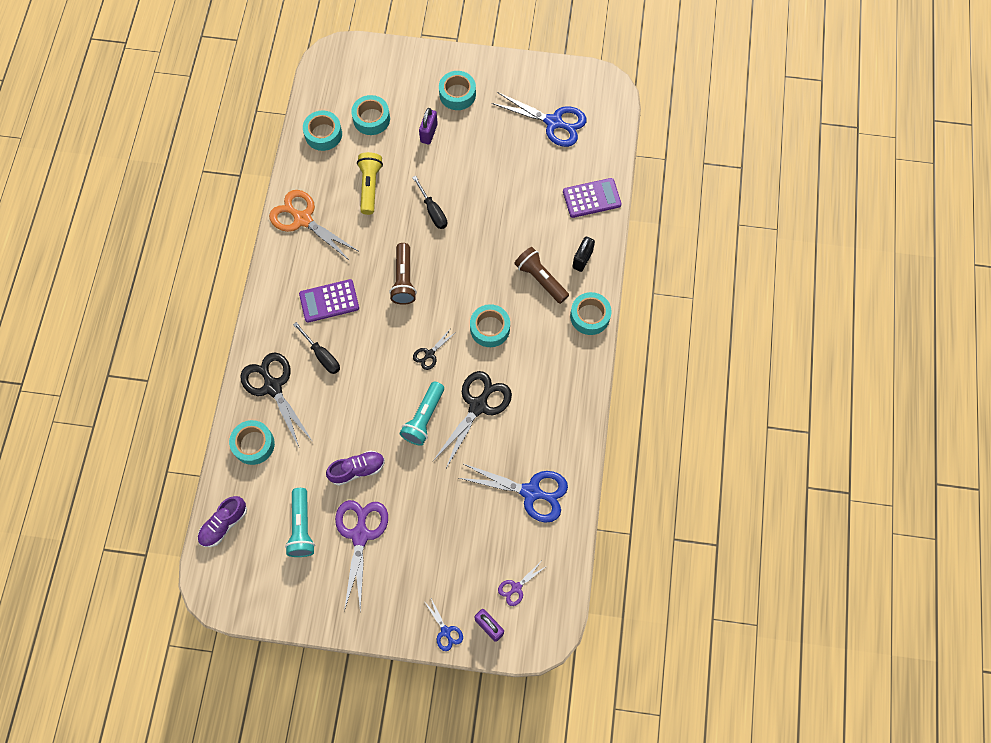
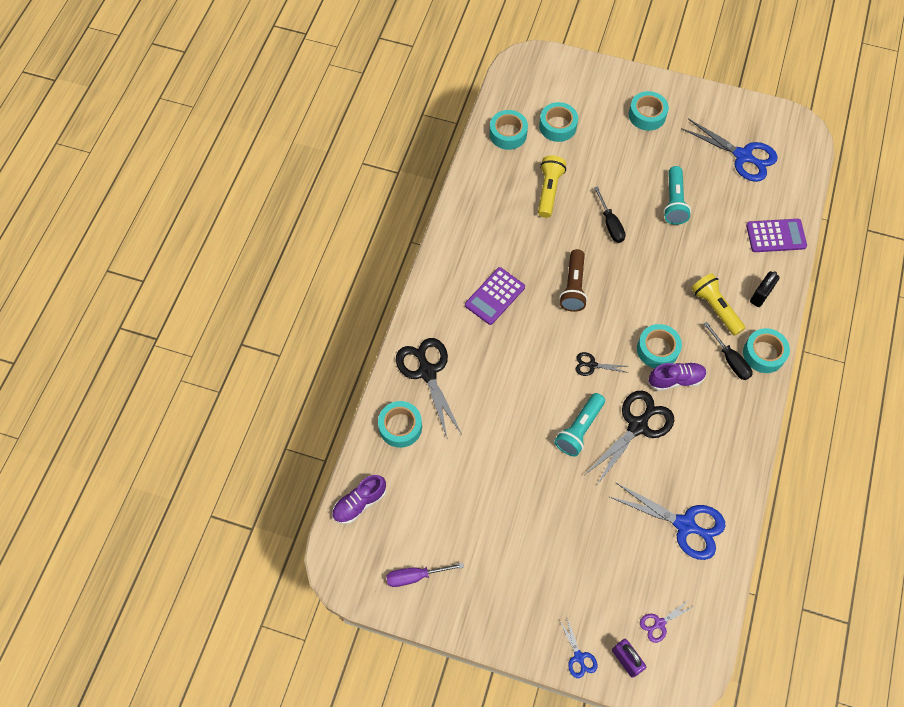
camera: 10 degrees right, 5 degrees down
orange scissors [269,190,358,261] -> none
turquoise flashlight [285,488,315,557] -> turquoise flashlight moved to [663,166,691,225]
black screwdriver [293,322,340,374] -> black screwdriver moved to [704,322,753,380]
purple calculator [299,279,359,323] -> purple calculator turned 45 degrees counterclockwise [465,267,525,325]
purple shoe [326,450,385,486] -> purple shoe moved to [649,362,707,391]
purple scissors [335,500,388,611] -> none
black scissors [413,328,456,370] -> black scissors turned 45 degrees clockwise [575,352,629,376]
purple padlock [419,108,438,144] -> none
brown flashlight [514,247,569,304] -> yellow flashlight [691,273,745,336]
none -> purple screwdriver [386,563,464,587]

